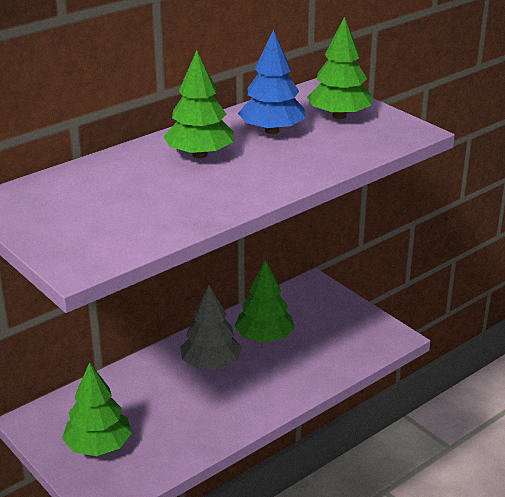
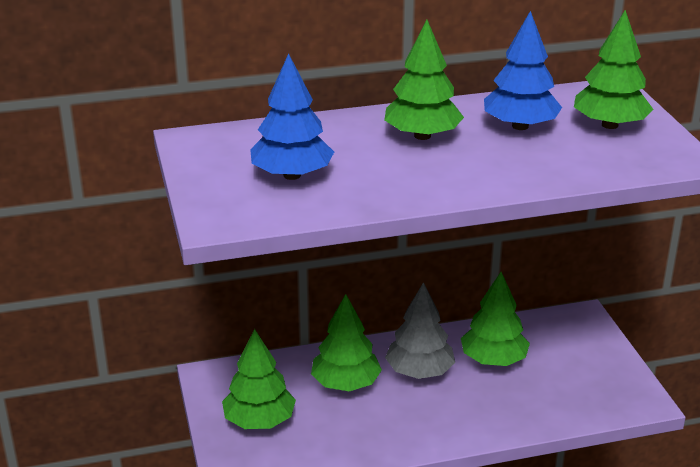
camera: 25 degrees right, 0 degrees up
none -> blue tree [250,53,334,180]
none -> green tree [311,294,382,391]

